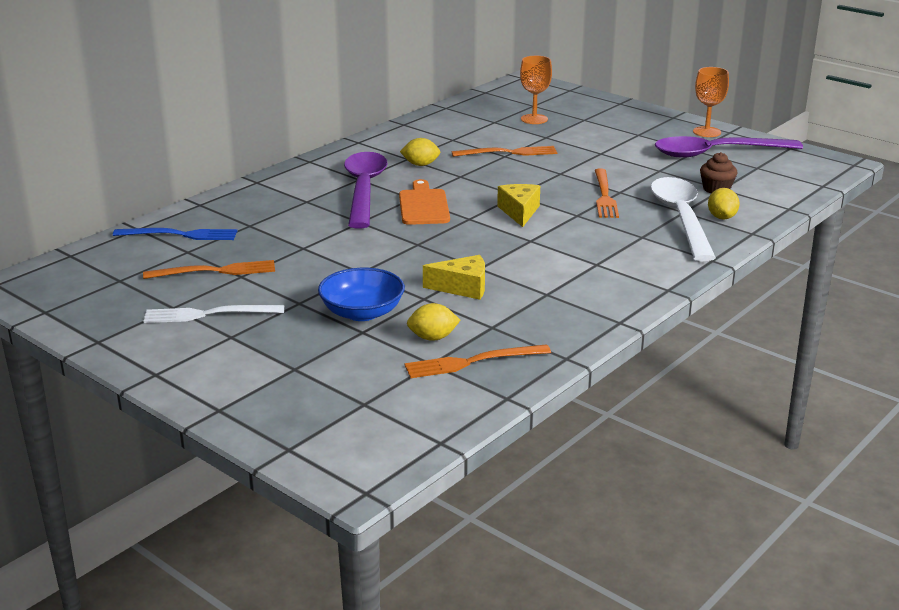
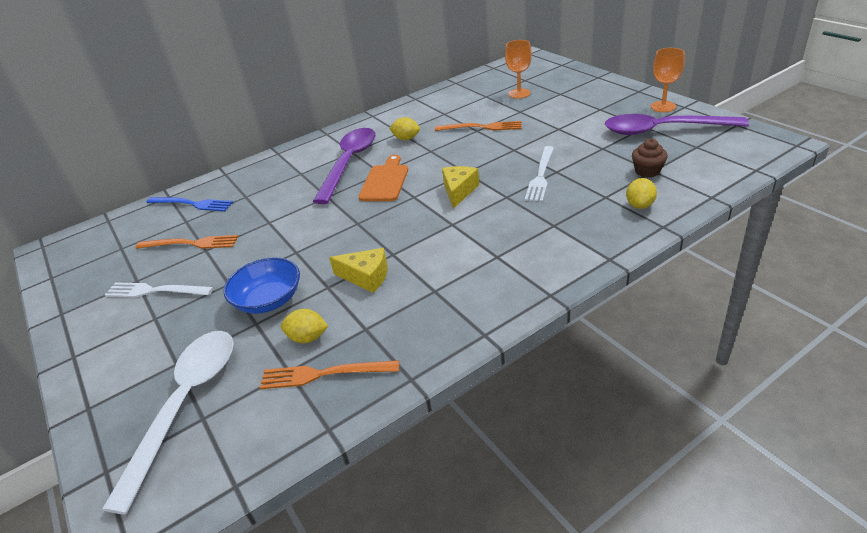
camera: 20 degrees right, 10 degrees up
orange fork [595,168,619,218] -> white fork [525,146,554,202]
white spoon [651,177,716,261] -> white spoon moved to [102,331,233,514]

